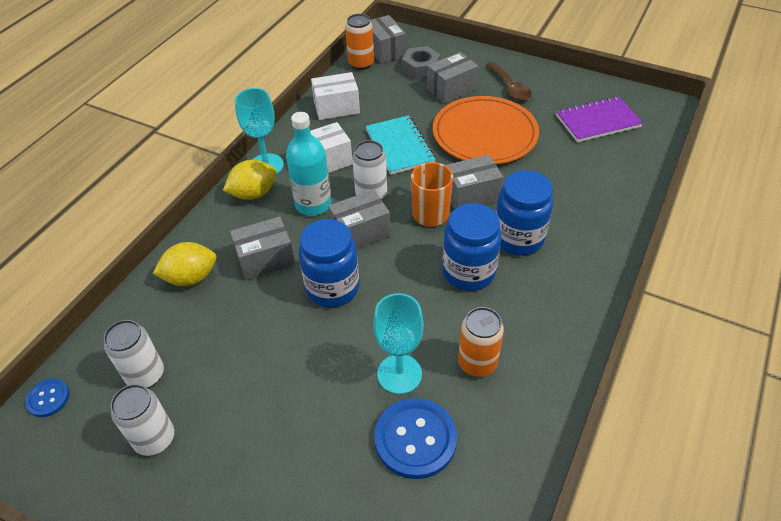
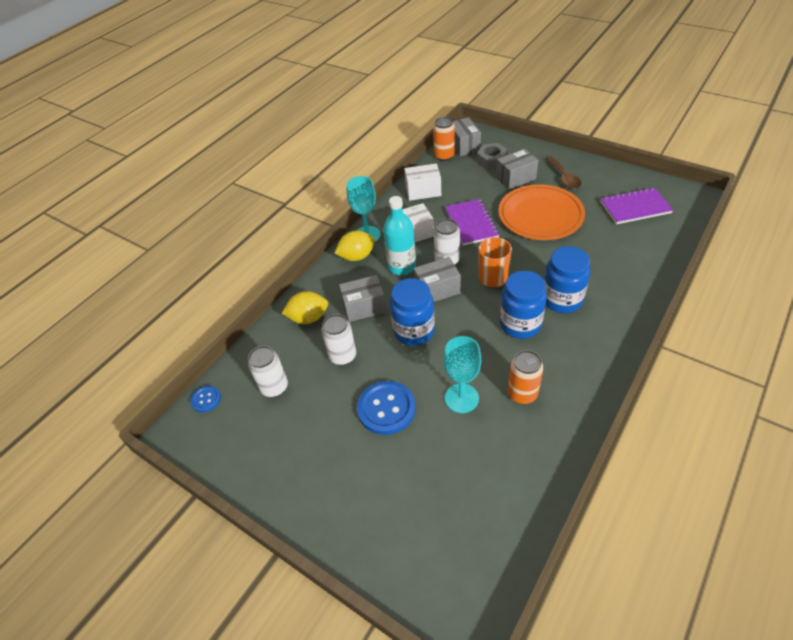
camera: 10 degrees right, 0 degrees up
white can [110,384,174,456] -> white can moved to [321,314,356,365]
turquoise notebook [365,115,436,175] -> purple notebook [445,199,499,246]
blue button [374,398,457,479] -> blue button moved to [357,381,415,435]
grey box [445,155,503,209] -> none

